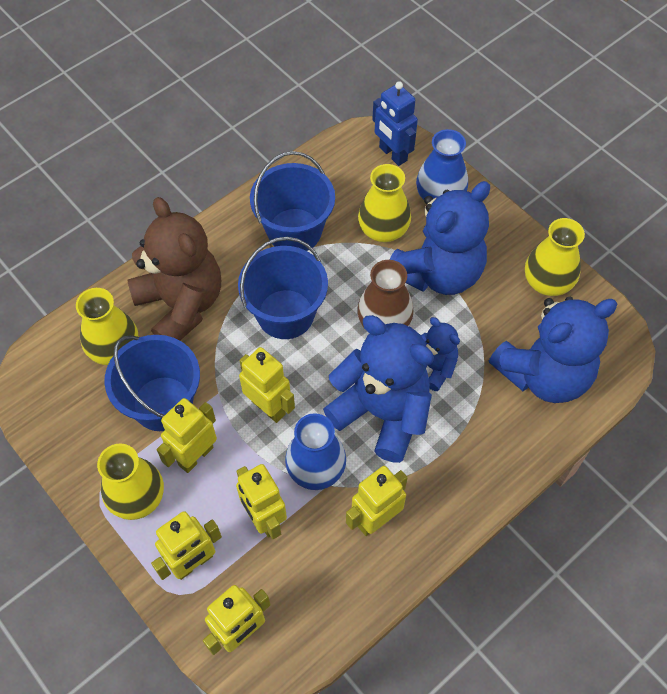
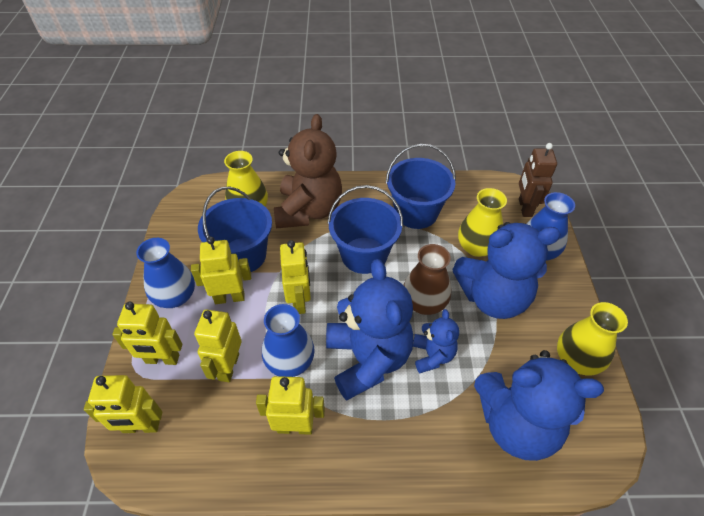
camera: 40 degrees right, 10 degrees down
yellow vase [97,443,164,520] -> blue vase [136,238,195,308]
blue robot [372,82,418,166] -> brown robot [519,143,557,217]

